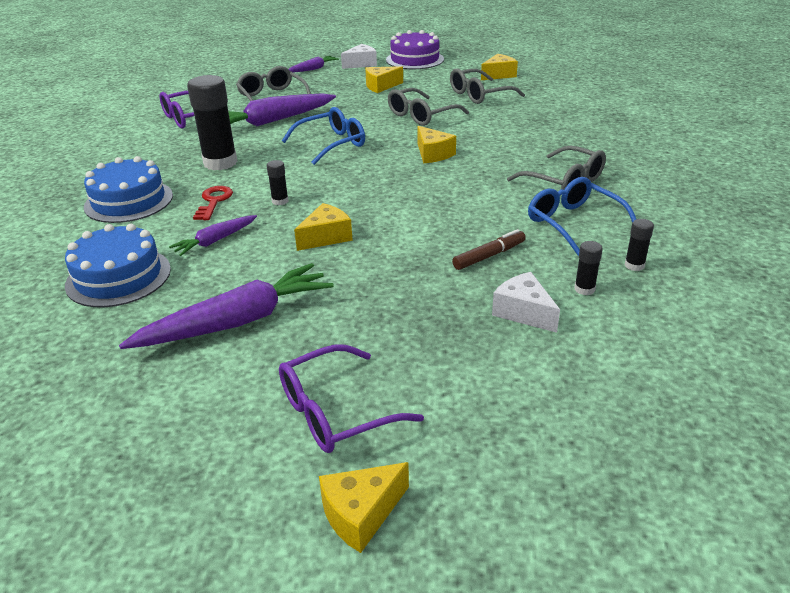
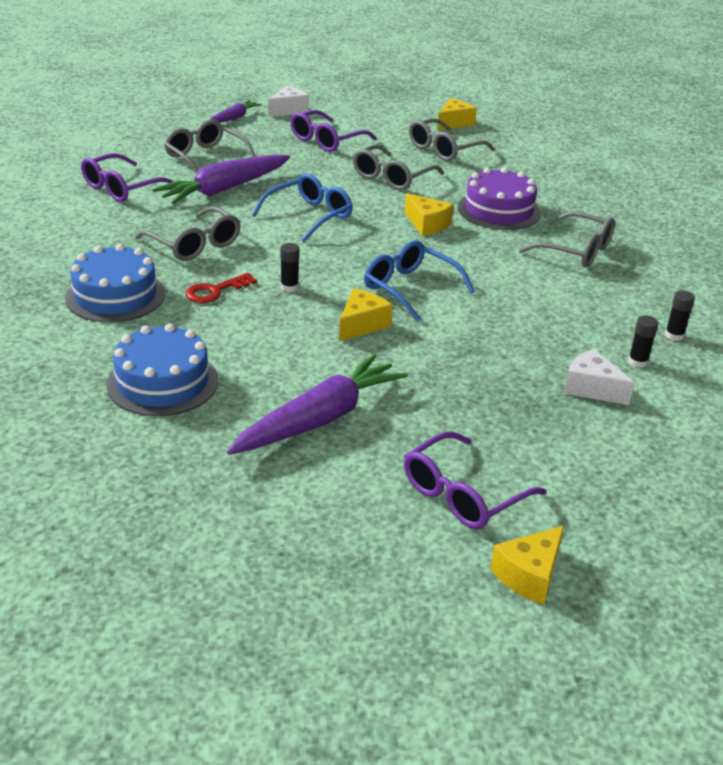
camera: 15 degrees left, 0 degrees up
purple carrot [169,215,257,256] -> none
black glue stick [187,75,238,170] -> grey glasses [135,206,241,261]
red key [193,186,233,220] -> red key turned 120 degrees counterclockwise [186,273,257,303]
yellow cheese [365,66,403,93] -> purple glasses [290,110,377,152]
purple cake [386,30,444,69] -> purple cake moved to [458,167,541,230]
brown marker [452,229,526,270] -> none
blue glasses [528,177,636,256] -> blue glasses moved to [364,240,475,322]

